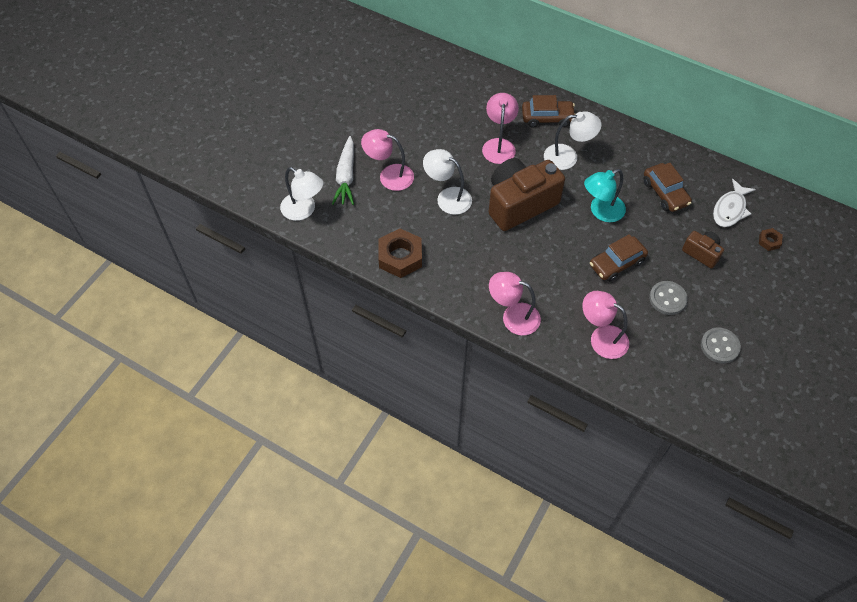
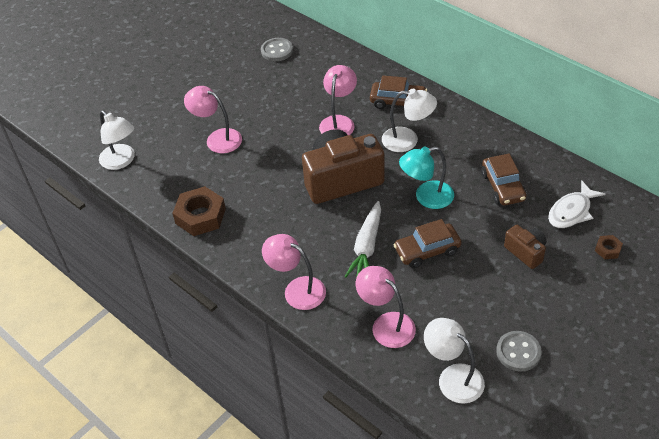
camera: 15 degrees right, 10 degrees down
white carrot [332,136,354,205] -> white carrot moved to [345,201,381,278]
white lamp [423,149,472,215] -> white lamp moved to [424,318,485,404]
grey button [649,281,688,315] -> grey button moved to [261,38,293,61]

